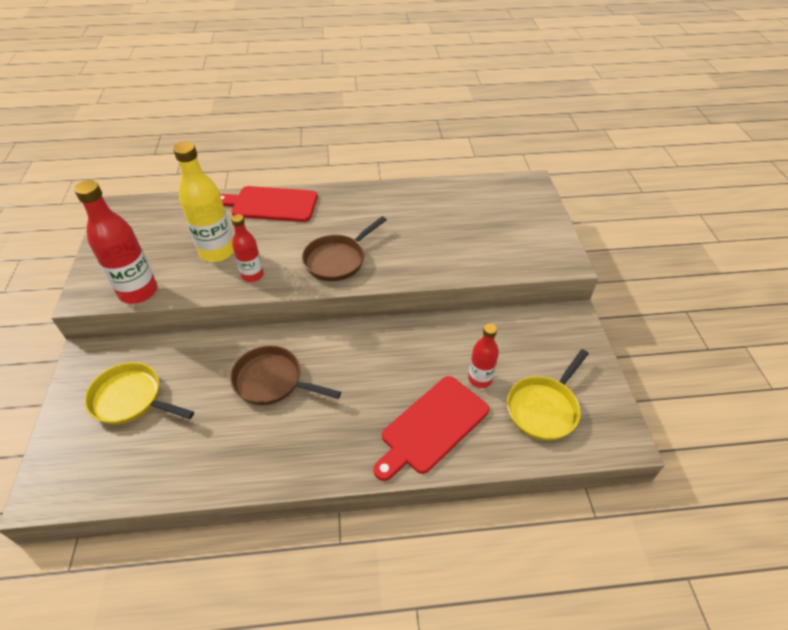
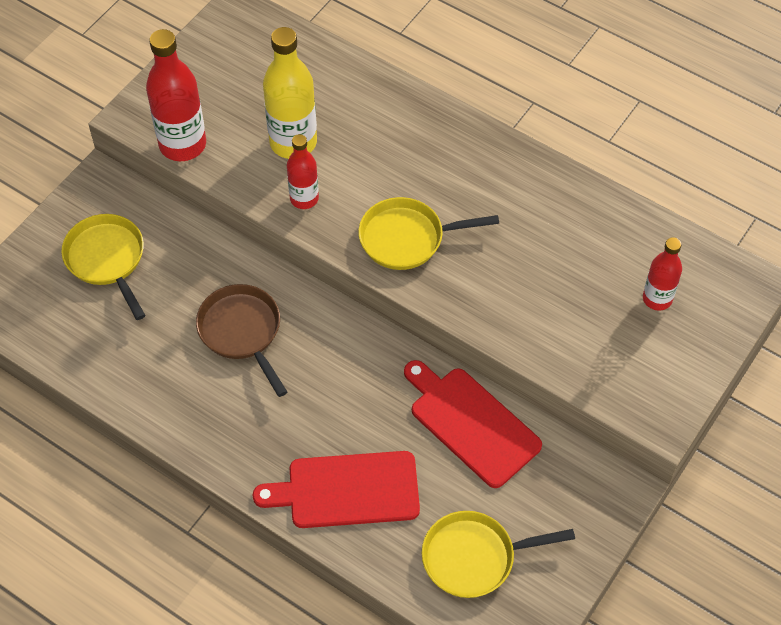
camera: 40 degrees right, 10 degrees up
red cutting board [220,186,318,222] -> red cutting board moved to [404,360,542,488]
brown pan [302,216,387,281] -> yellow pan [358,197,499,270]
red bottle [468,324,499,388] -> red bottle moved to [643,237,682,311]

